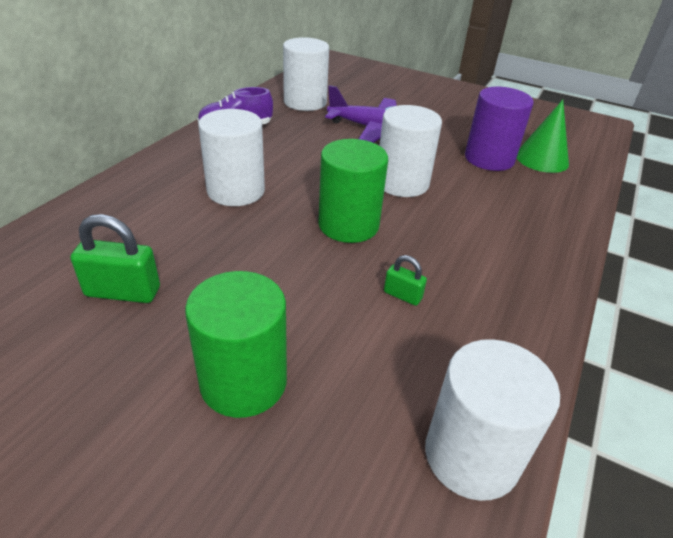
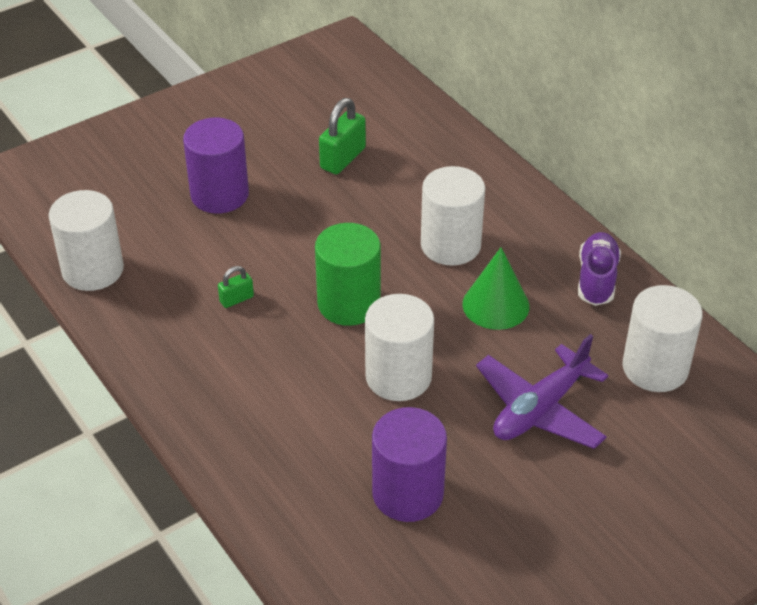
camera: 120 degrees right, 5 degrees up
green cylinder [185,271,287,418] -> purple cylinder [183,118,249,213]
green cone [517,100,569,173] -> green cone moved to [462,247,529,330]

